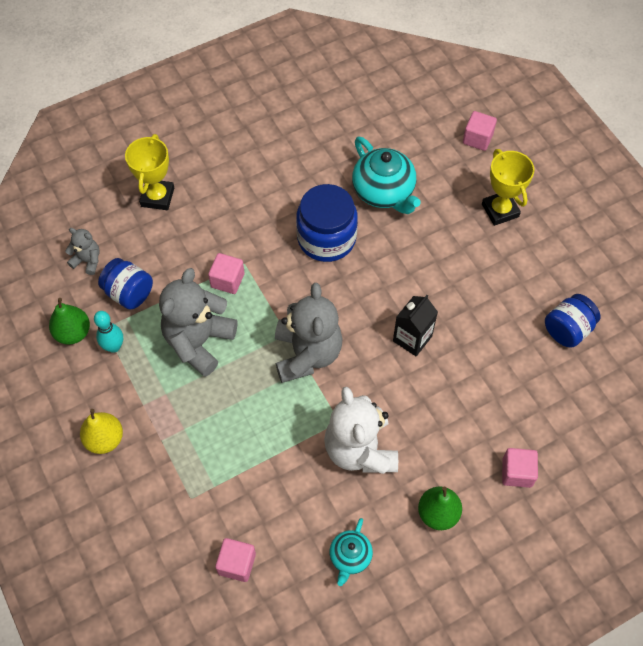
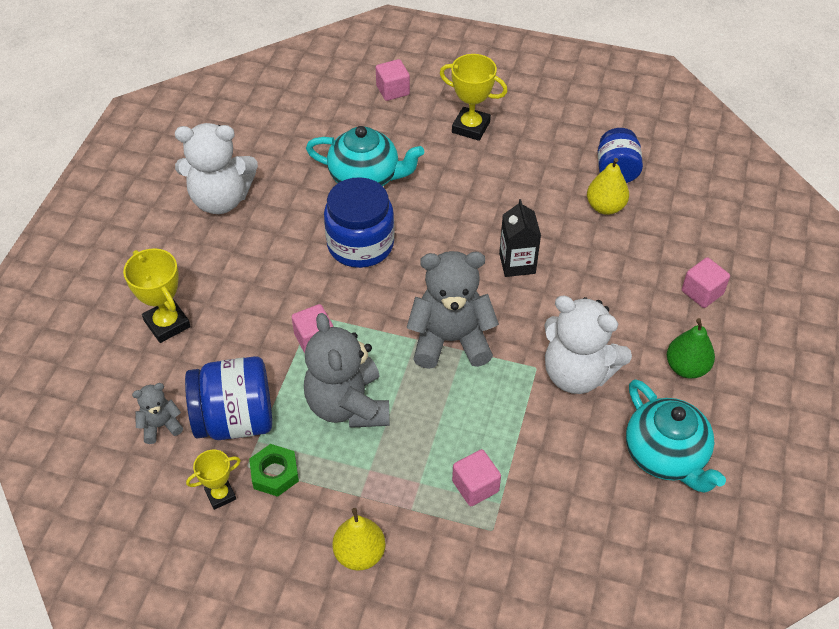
camera: 45 degrees left, 10 degrees down
green pear [49,298,90,345] -> yellow trophy [186,450,241,510]
turquoise bowling pin [94,311,123,353] -> green nut [249,444,299,497]
blue jar [98,258,153,310] -> blue jar [185,356,272,440], size x1.51
pink cube [215,538,256,582] -> pink cube moved to [452,449,501,506]
grey teddy bear [275,283,343,383] -> grey teddy bear turned 45 degrees counterclockwise [407,251,499,369]
turquoise teapot [330,518,373,586] -> turquoise teapot [626,379,726,493], size x1.78
none -> white teddy bear [175,123,258,214]
none -> yellow pear [587,158,629,215]

